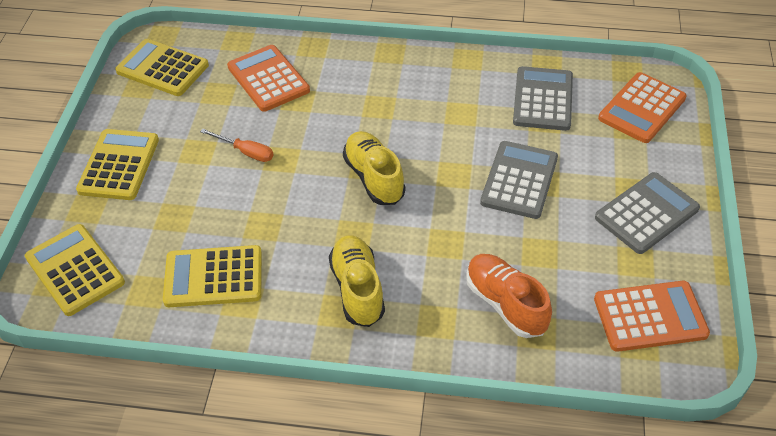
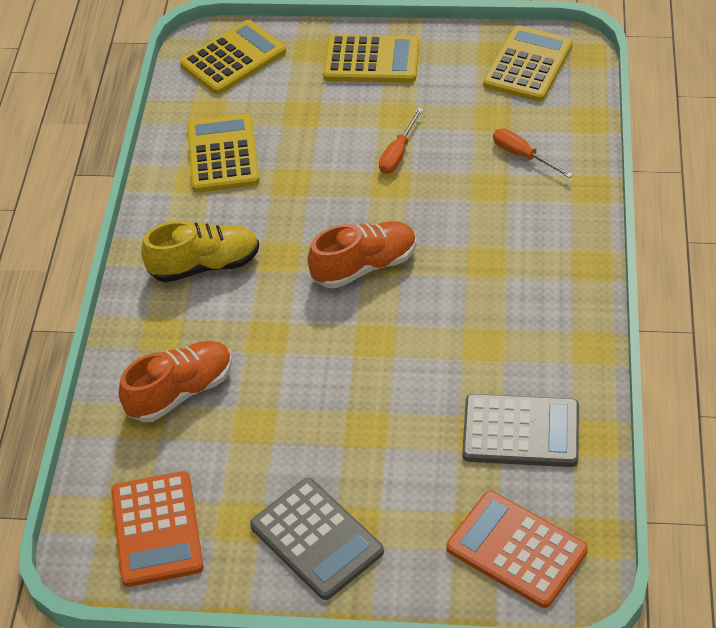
camera: 90 degrees right, 0 degrees up
orange calculator [227,45,310,112] -> orange screwdriver [493,129,573,178]
yellow shoe [343,131,405,205] -> orange shoe [308,221,416,288]
grey calculator [480,141,558,219] -> none

